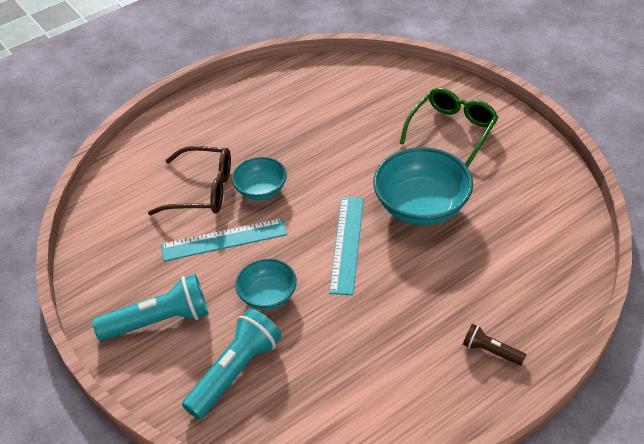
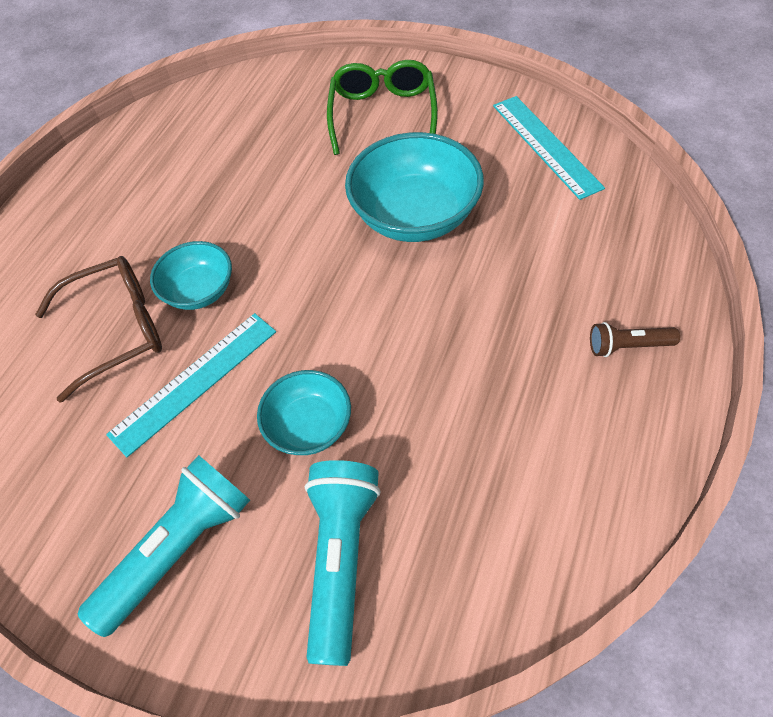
camera: 30 degrees left, 10 degrees up
turquoise ruler [329,197,364,295] -> turquoise ruler moved to [493,96,605,200]

